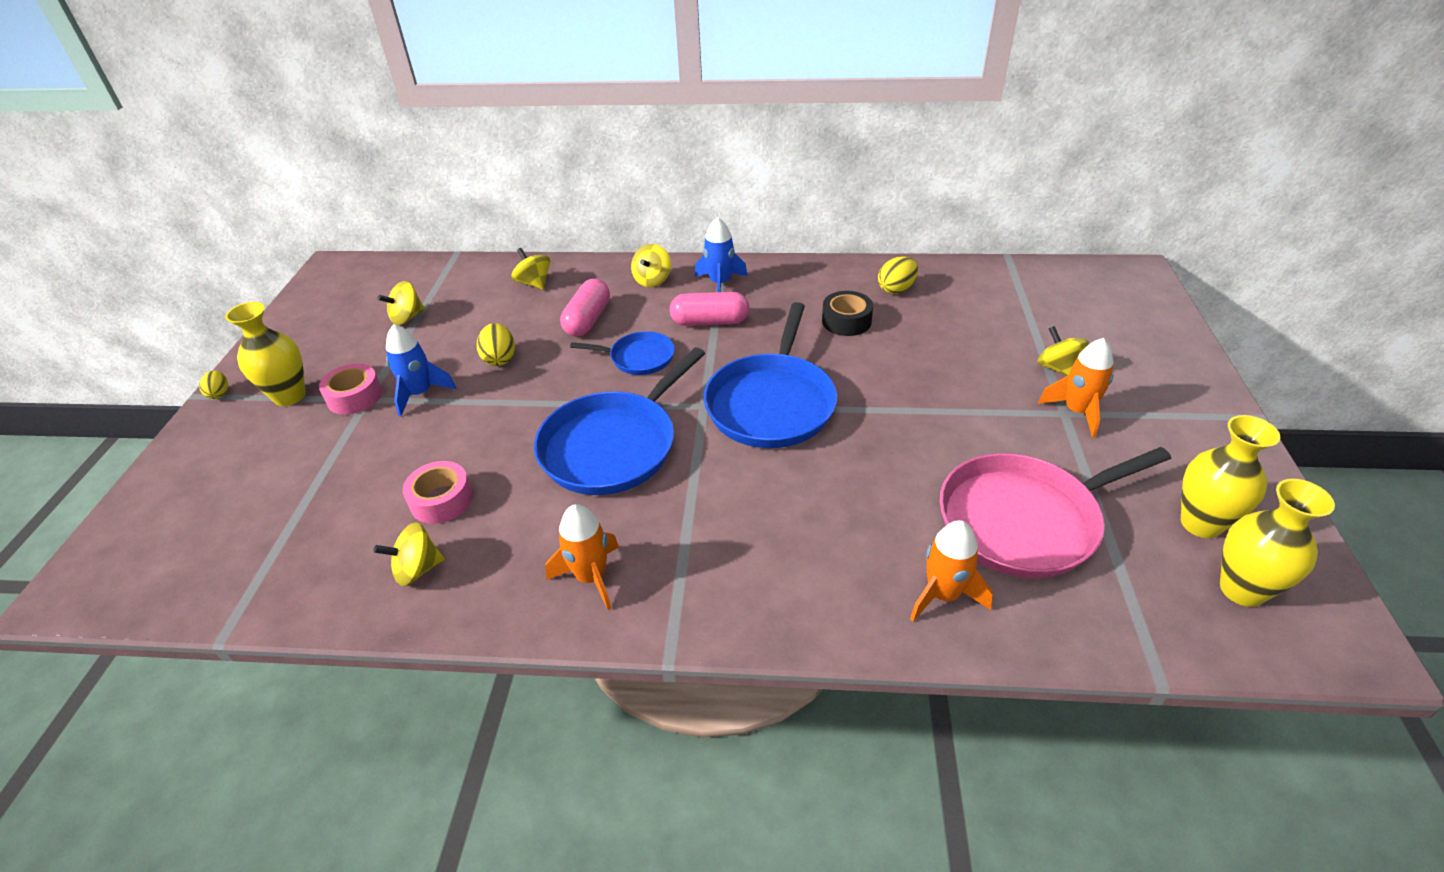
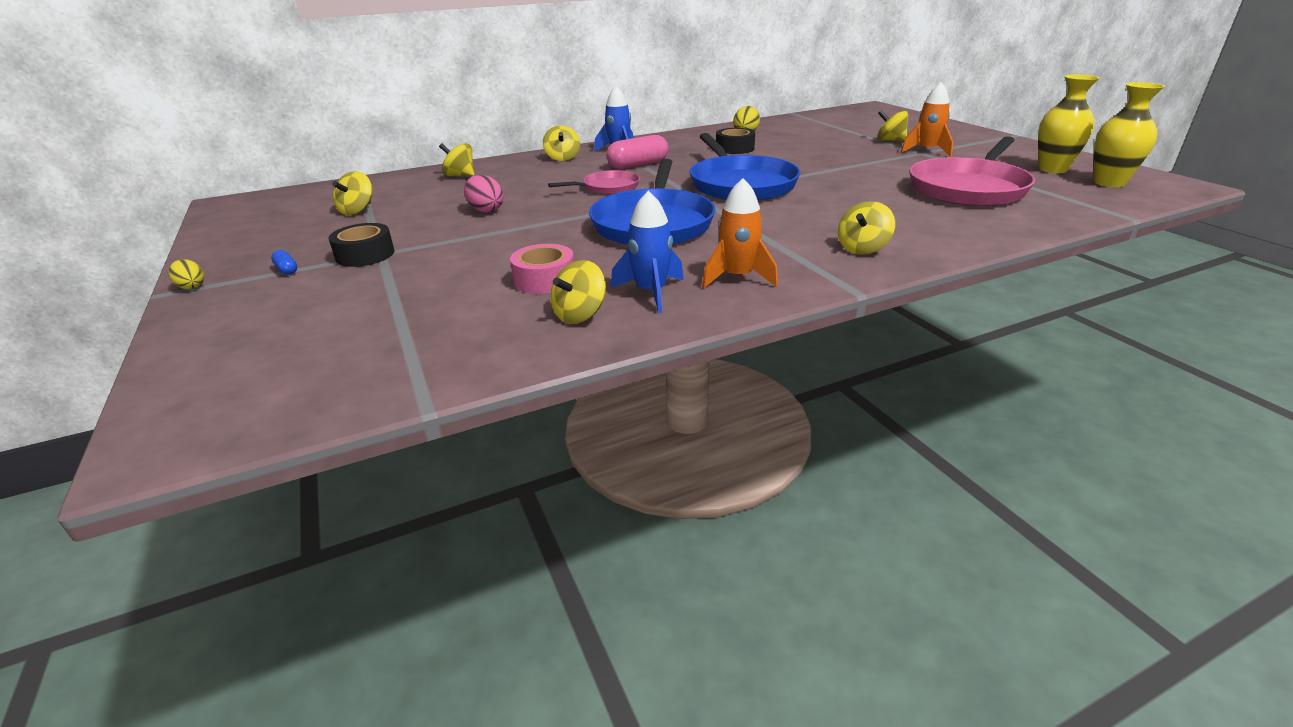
camera: 30 degrees left, 10 degrees down
yellow vase [225,302,306,406] -> blue capsule [271,250,297,275]
pink tape [319,363,382,415] -> black tape [328,223,395,267]
blue rocket [386,324,456,417] -> blue rocket moved to [611,191,684,313]
yellow egg [477,323,515,366] -> pink egg [464,175,503,213]
pink capsule [560,279,610,337] -> none
blue pan [570,331,675,375] -> pink pan [548,170,640,195]
orange rocket [910,520,993,621] -> none
none -> yellow spinning top [838,201,895,254]

